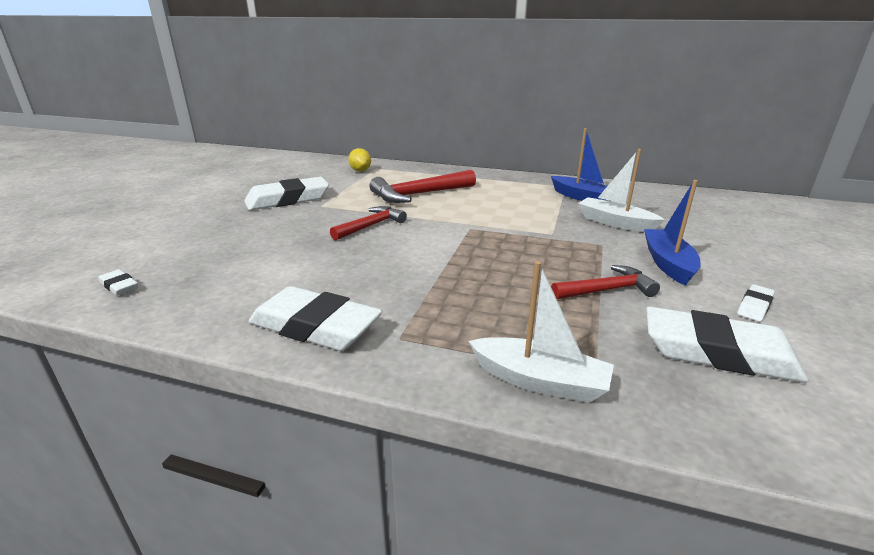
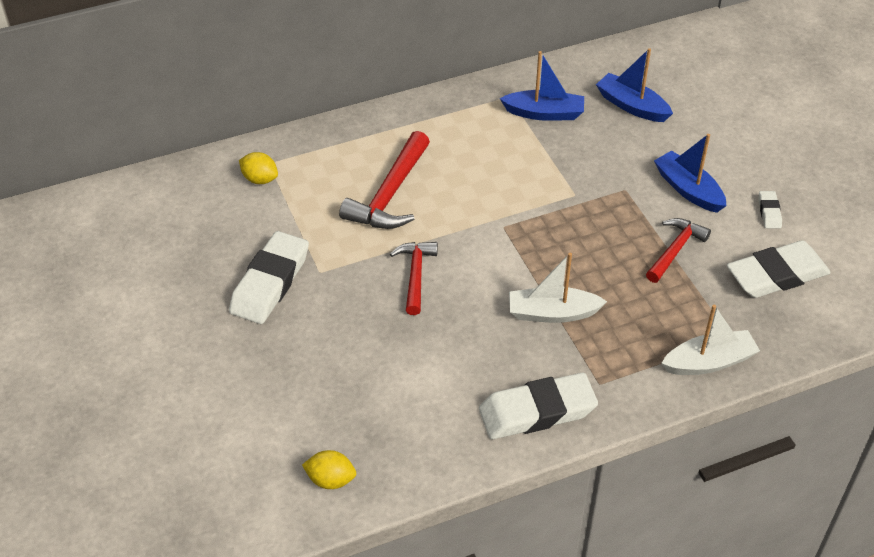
camera: 40 degrees left, 20 degrees up
white eraser [99,269,138,296] -> yellow lemon [302,450,356,489]
white boat [578,149,665,232] -> white boat moved to [509,253,607,323]
none -> blue boat [596,48,673,122]

